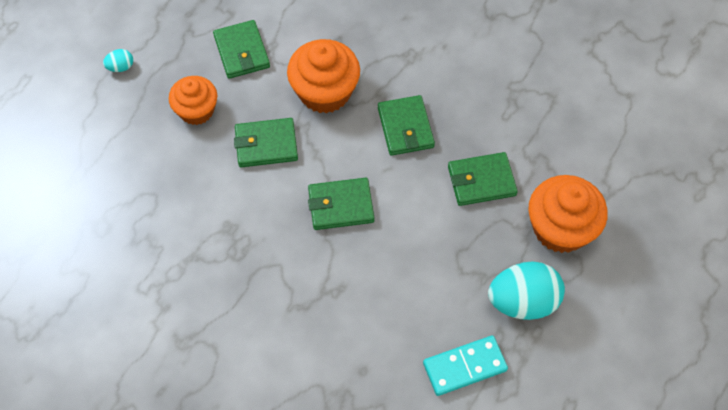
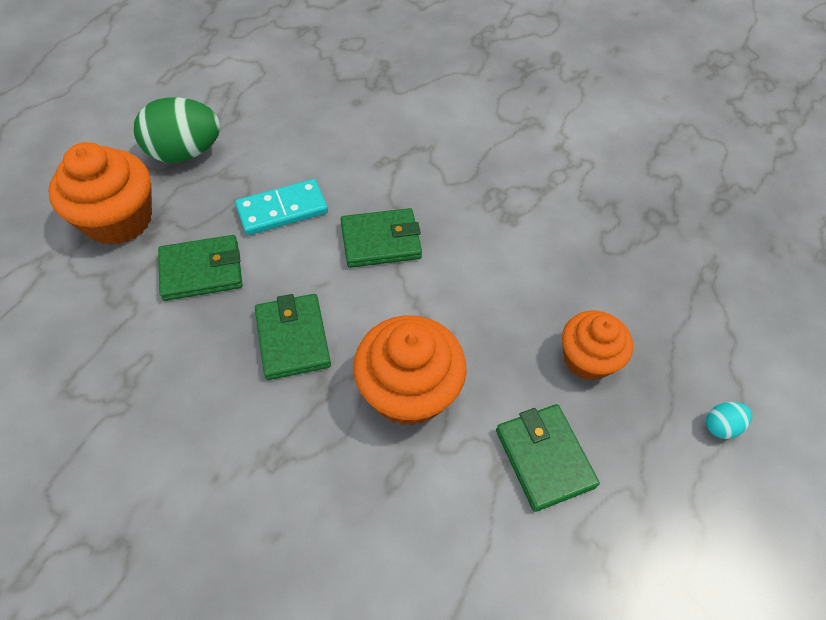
camera: 175 degrees right, 5 degrees down
green wallet [234,118,298,167] -> none
turquoise domino [423,335,508,396] -> turquoise domino moved to [235,179,328,235]
turquoise egg [488,261,565,320] -> green egg [134,97,220,163]

